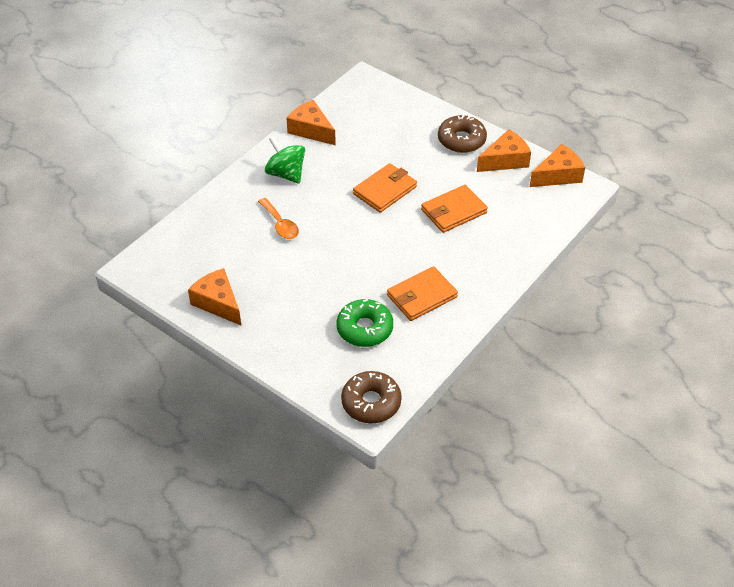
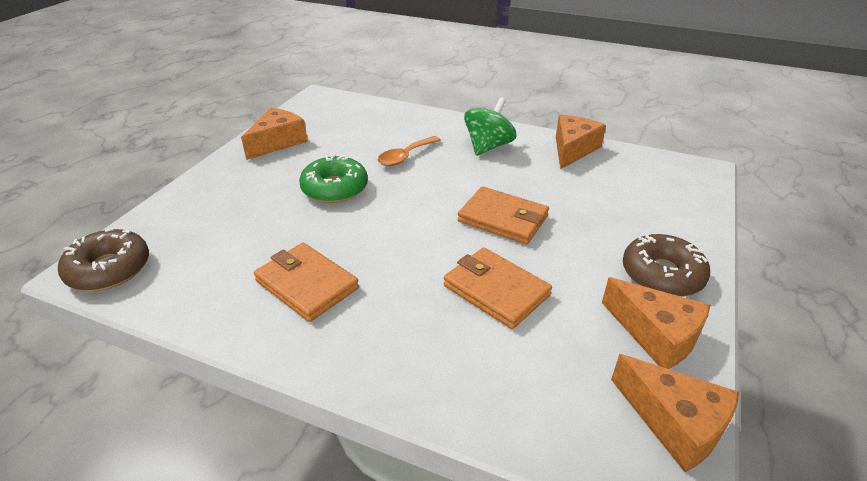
camera: 75 degrees right, 10 degrees down
green donut [336,299,393,347] -> green donut moved to [299,154,368,203]

